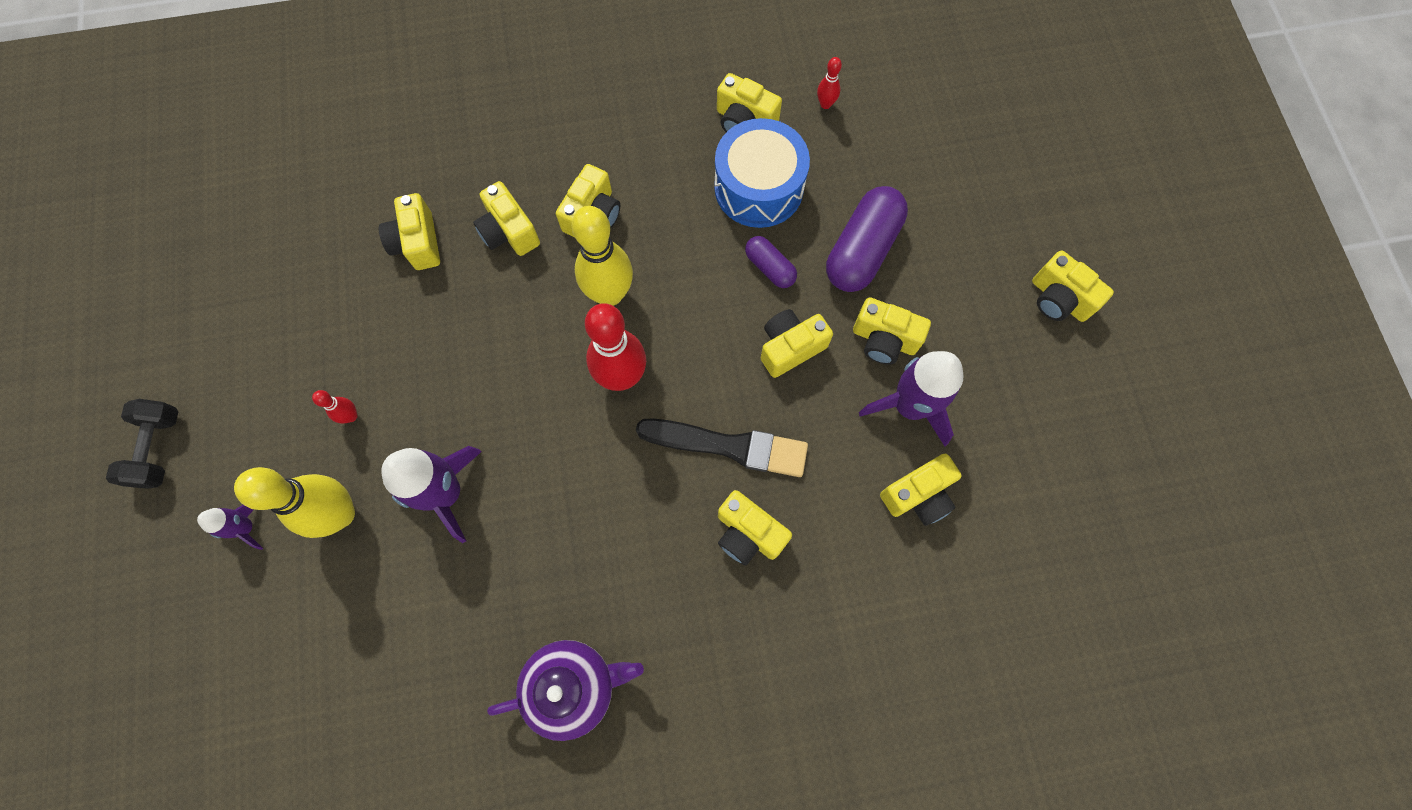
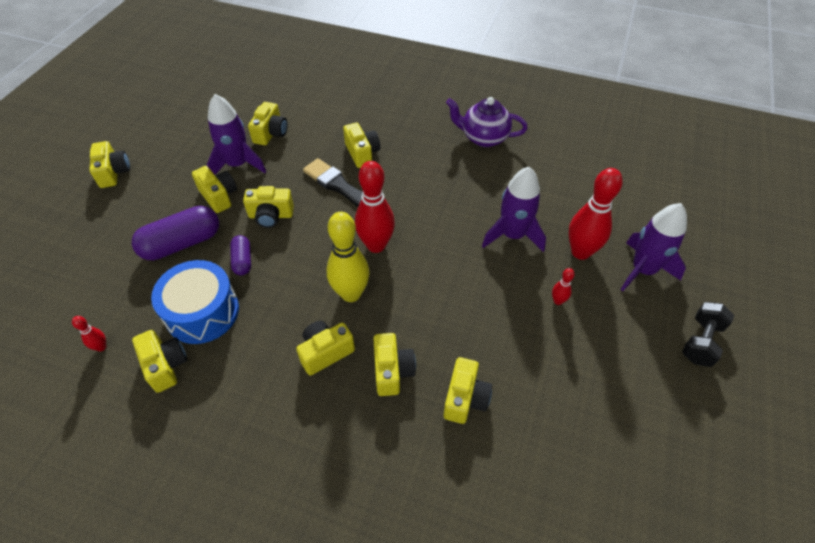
camera: 150 degrees left, 20 degrees down
purple rocket [197,505,263,550] -> purple rocket [620,203,687,291], size x1.92
yellow bowling pin [234,467,355,538] -> red bowling pin [568,168,622,260]
yellow camera [880,454,962,526] -> yellow camera turned 105 degrees clockwise [248,102,288,145]

